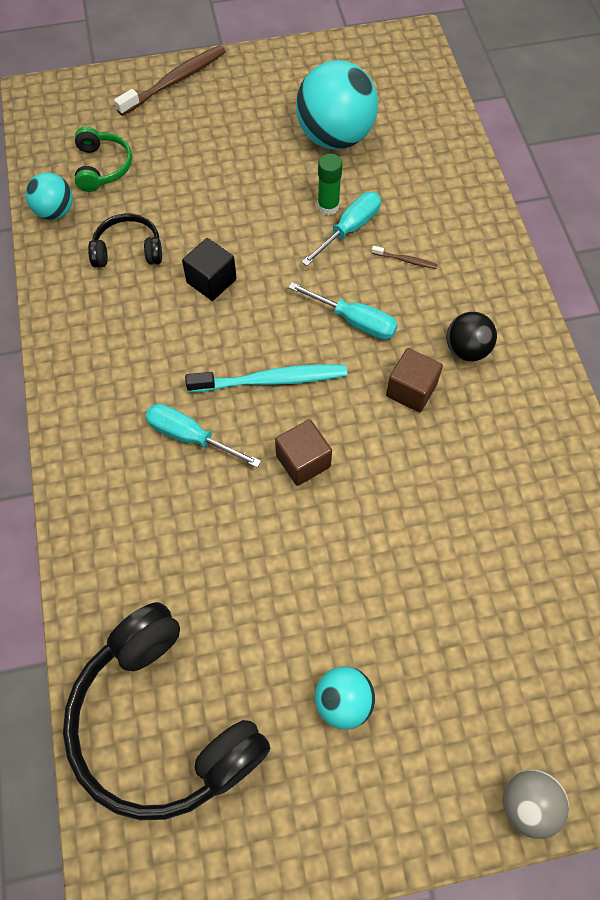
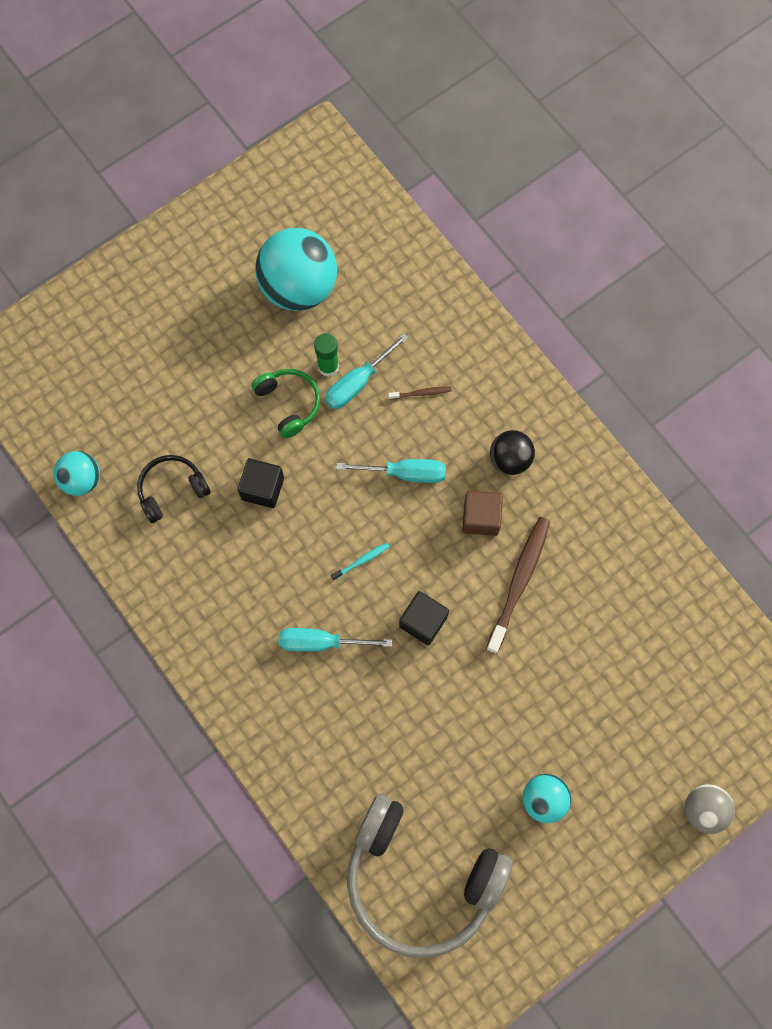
camera: 25 degrees left, 10 degrees up
black headphones [63,602,271,820] -> grey headphones [347,794,513,958]
green headphones [75,127,132,192] -> green headphones moved to [251,369,320,438]
brown toothbrush [114,45,226,116] -> brown toothbrush moved to [486,517,550,654]
turquoise toothbrush [185,364,347,392] -> turquoise toothbrush [331,543,390,580], size x0.45
brown cube [275,419,332,486] -> black cube [399,591,449,645]
turquoise screwdriver [302,192,381,266] -> turquoise screwdriver turned 150 degrees counterclockwise [325,333,409,409]

